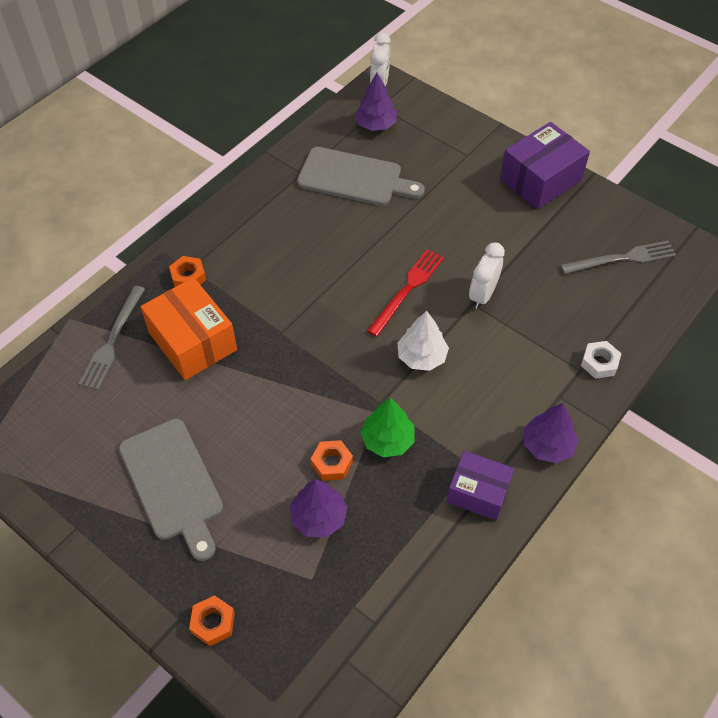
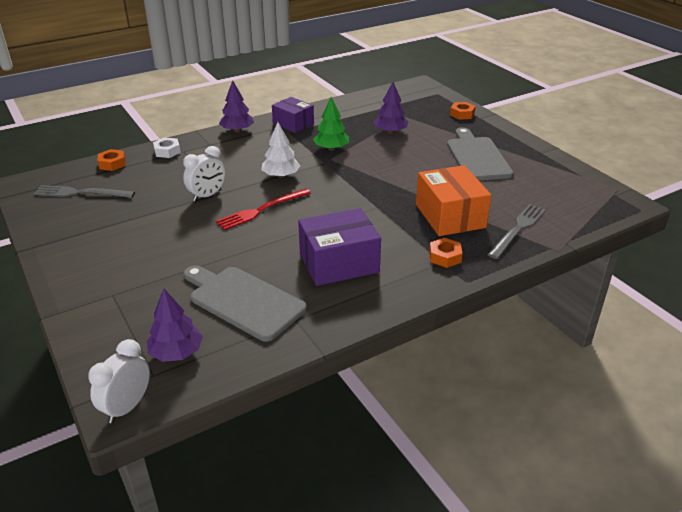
camera: 160 degrees left, 20 degrees down
orange nut [311,440,353,481] -> orange nut moved to [97,149,125,171]
purple box [500,122,590,210] -> purple box moved to [298,208,381,286]

